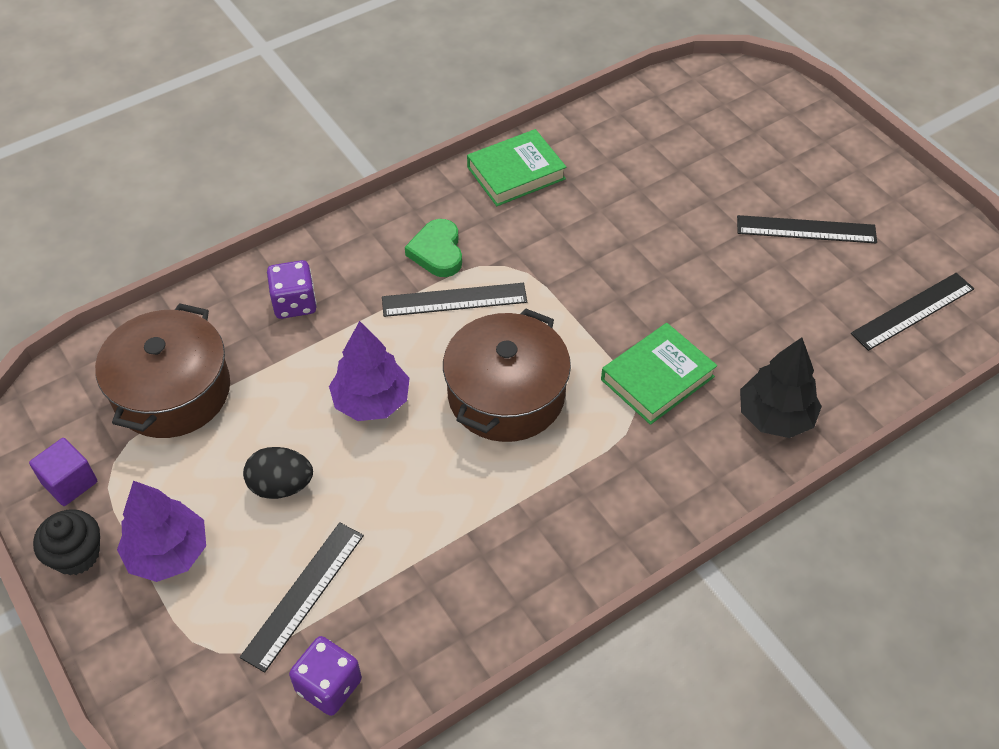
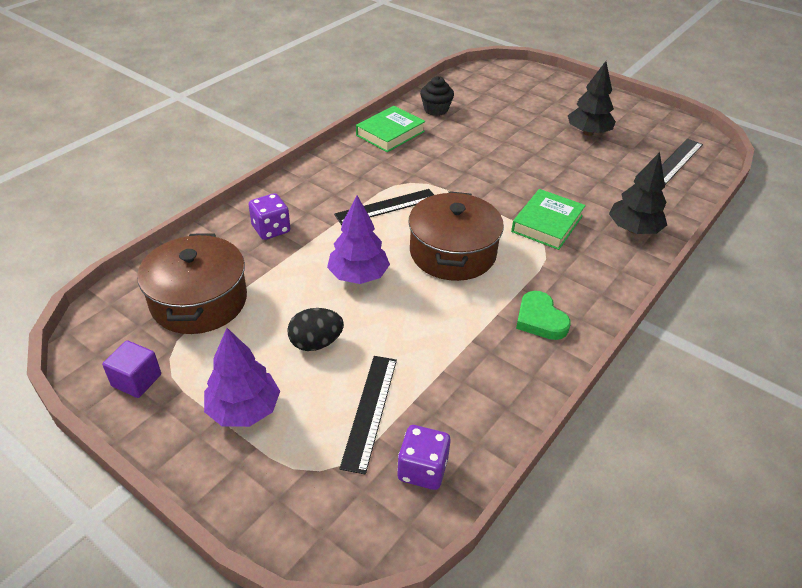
camera: 20 degrees left, 10 degrees down
black cupcake [33,509,100,575] -> black cupcake moved to [420,76,454,116]
green heart [405,219,462,277] -> green heart moved to [516,291,571,340]
black ruler [737,215,877,243] -> black tree [568,61,616,136]

